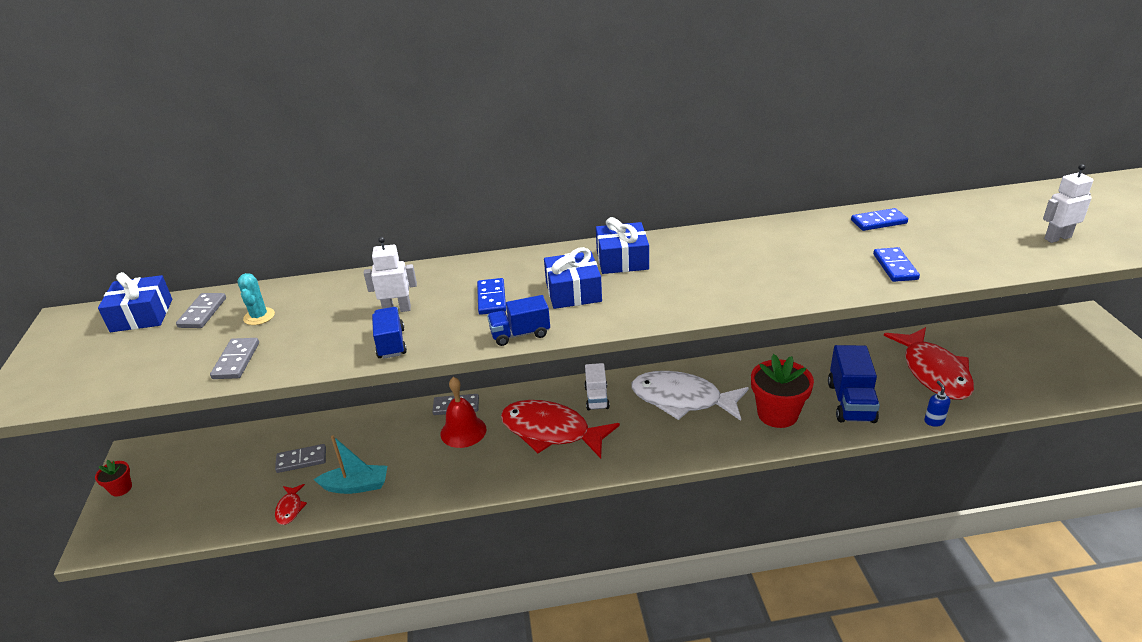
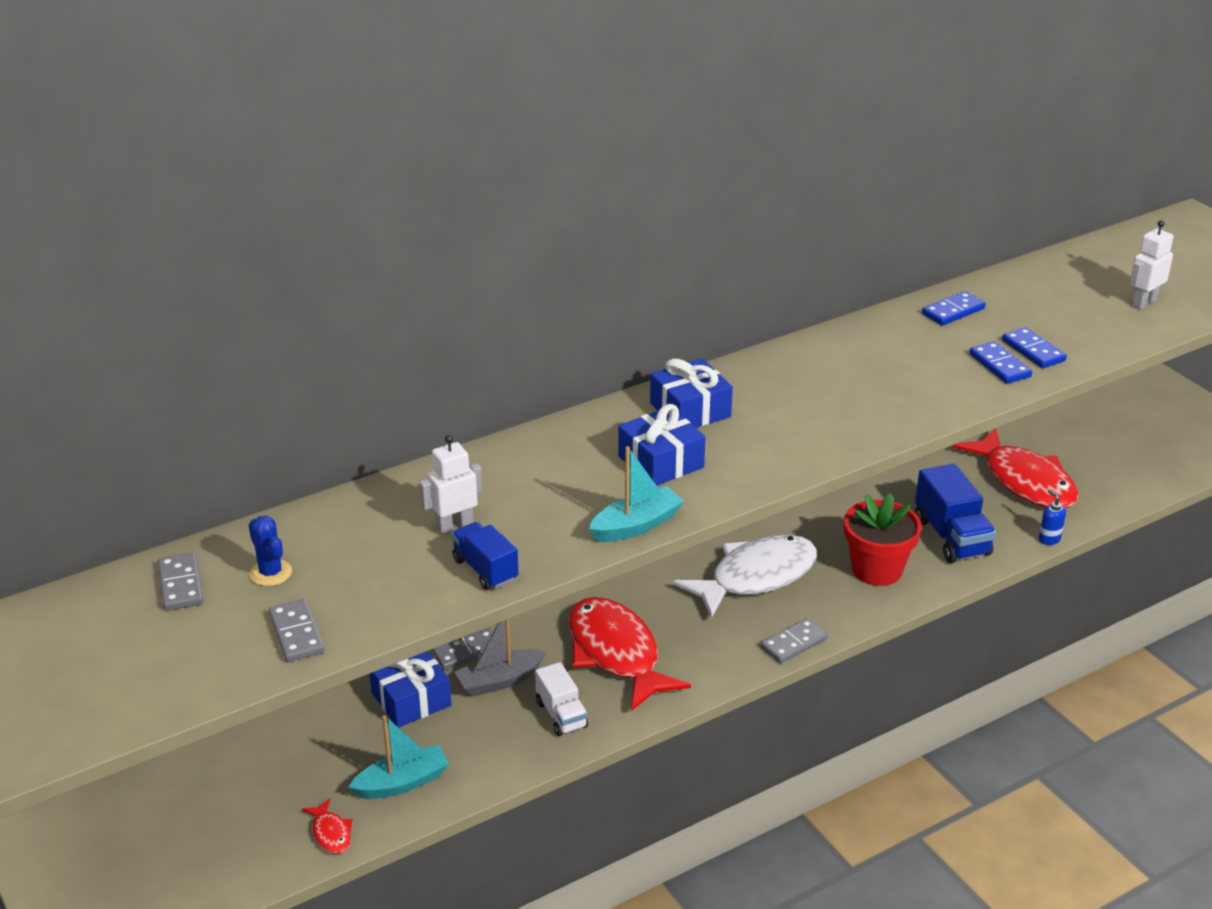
camera: 25 degrees left, 0 degrees up
red flower pot [95,460,132,497] -> none
blue gift [98,272,172,332] -> blue gift moved to [370,651,452,728]
turquoise cactus [237,273,275,325] -> blue cactus [249,516,292,586]
grey domino [275,444,326,473] -> grey domino moved to [760,618,828,664]
red bell [441,377,486,448] -> grey boat [455,619,546,697]
blue domino [477,278,506,315] -> blue domino moved to [1002,327,1067,368]
blue truck [487,295,550,346] -> turquoise boat [589,446,684,542]
red fish [501,400,620,458] -> red fish turned 60 degrees clockwise [568,597,691,711]
white truck [584,363,610,410] -> white truck moved to [535,662,588,736]
white fish [631,371,749,421] -> white fish turned 150 degrees clockwise [673,535,817,619]

